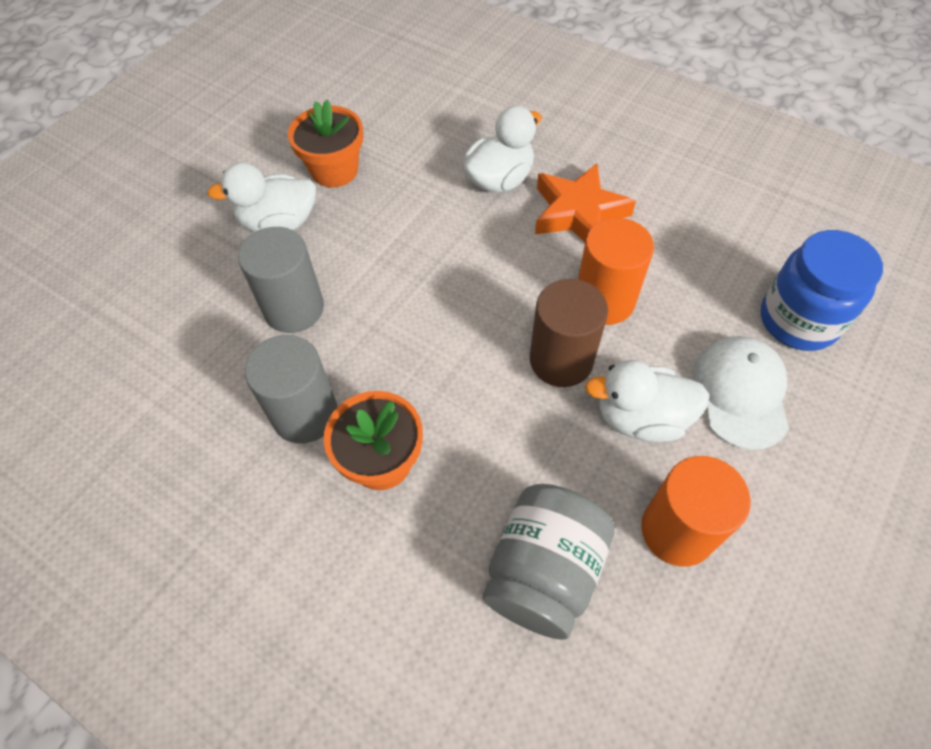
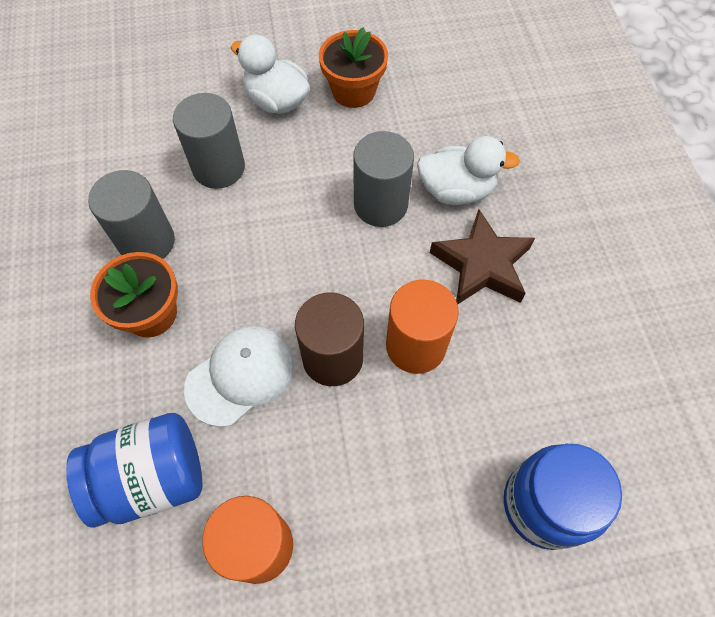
camera: 45 degrees right, 5 degrees up
grey jar [483,484,615,640] -> blue jar [66,413,202,528]
orange star [535,163,636,242] -> brown star [430,209,535,304]
white duck [585,360,710,442] -> none
white cap [694,336,789,450] -> white cap moved to [184,326,294,427]
none -> grey cylinder [353,131,414,227]

